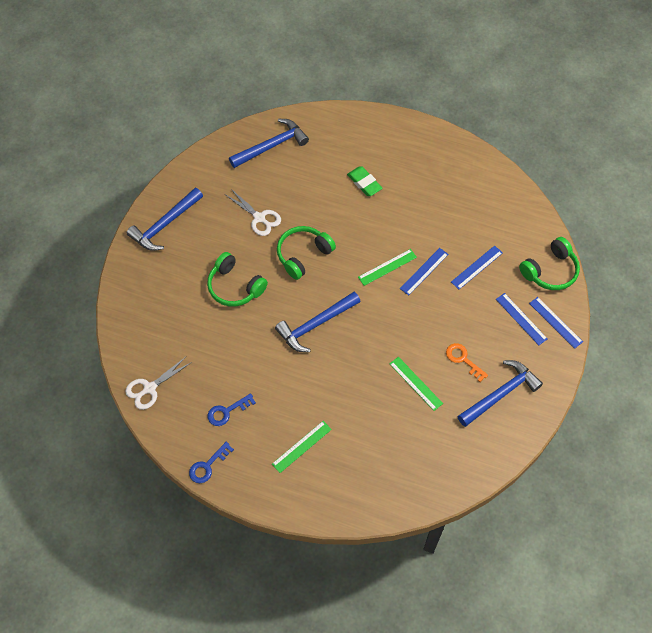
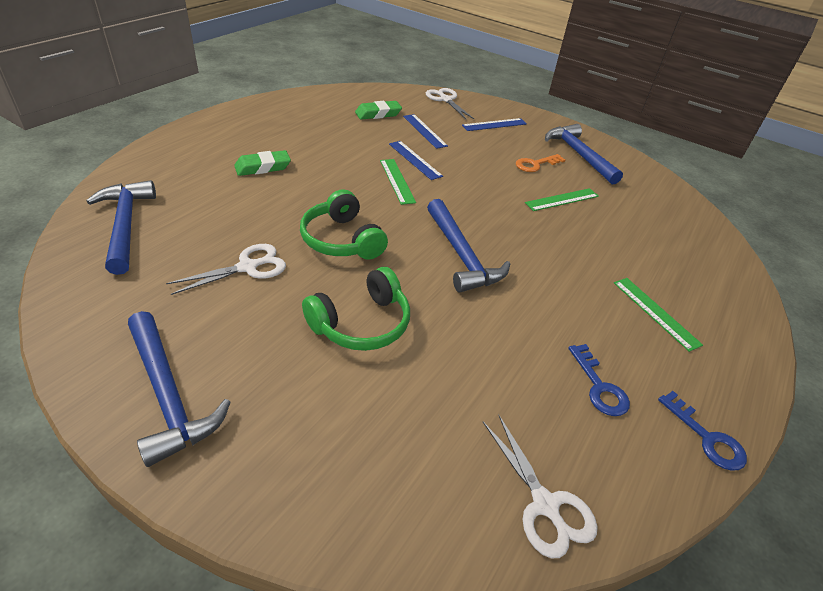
camera: 80 degrees left, 20 degrees down
green headphones [519,237,580,290] -> white scissors [426,88,474,119]
blue ruler [529,297,583,349] -> none
none -> green eraser [355,101,402,119]

